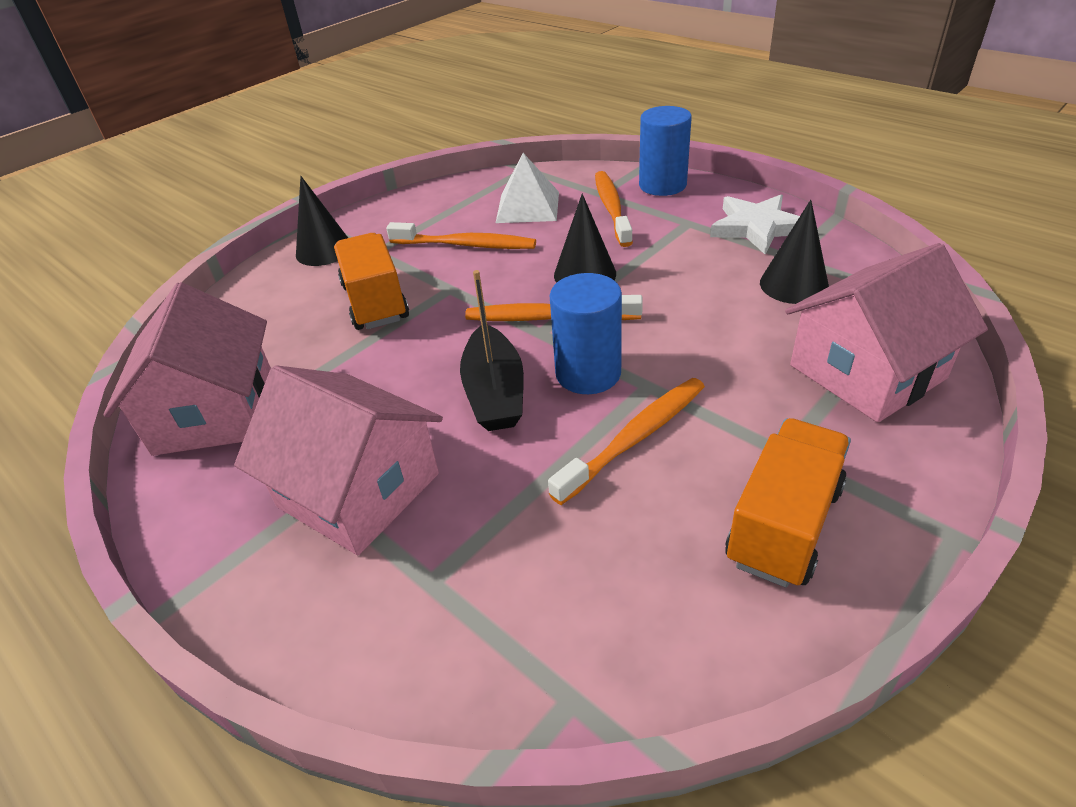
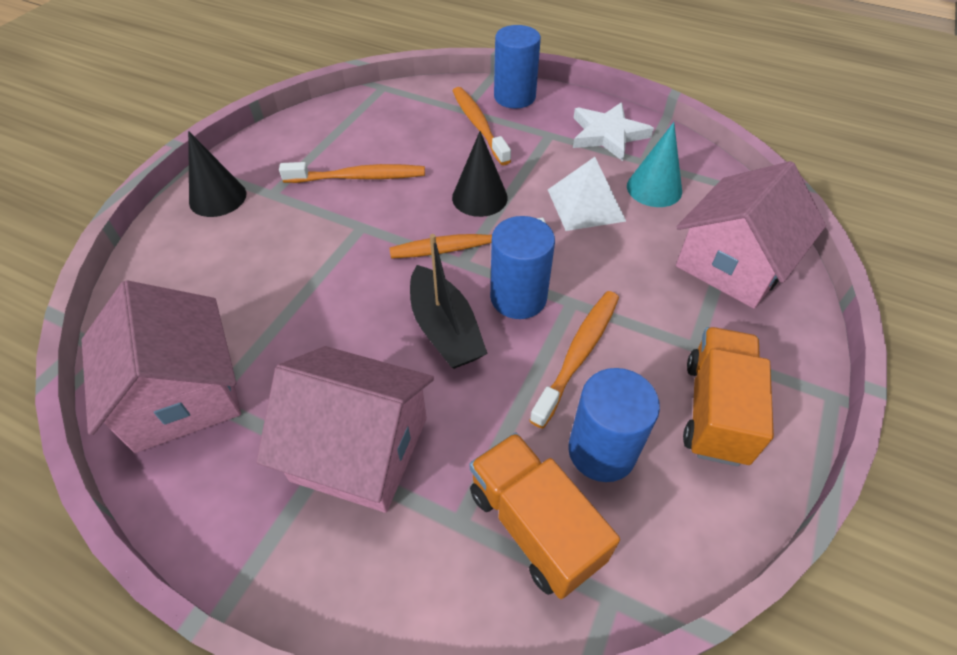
camera: 20 degrees left, 10 degrees up
orange truck [334,233,409,330] -> orange truck moved to [470,432,620,599]
white pyramid [496,153,559,223] -> white pyramid moved to [548,157,626,231]
black cone [760,200,829,304] -> turquoise cone [627,122,682,207]
none -> blue cylinder [568,368,660,482]

